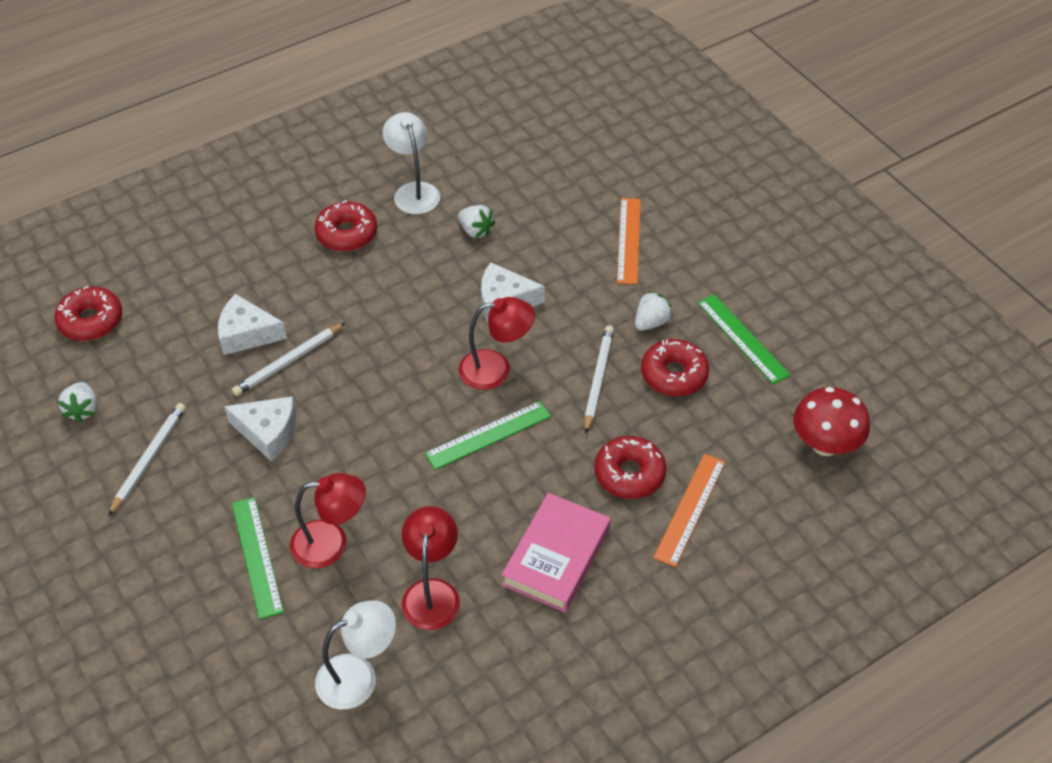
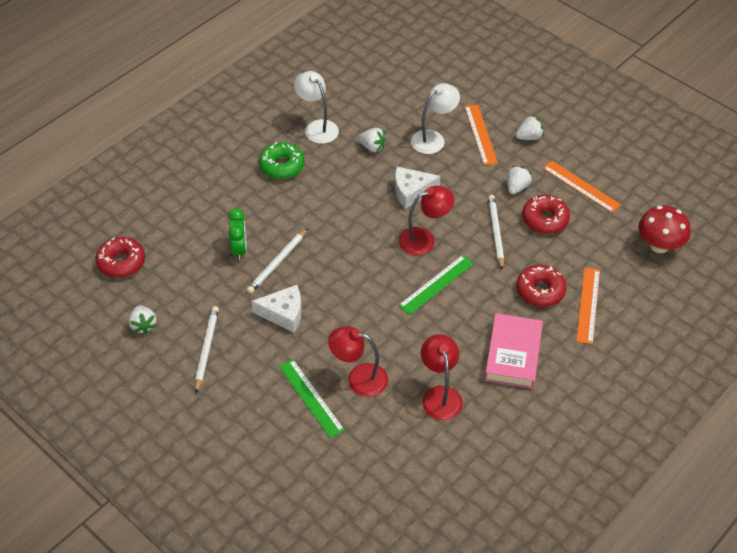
camera: 15 degrees left, 0 degrees up
white cheese [218,294,287,355] -> green clock [228,209,247,261]
red lamp [290,473,366,568] -> red lamp turned 150 degrees counterclockwise [328,326,388,397]
red donut [315,200,377,251] -> green donut [259,142,305,179]
white lamp [315,600,396,710] -> white lamp moved to [411,83,460,154]
green ruler [697,294,790,384] -> orange ruler [543,160,621,213]
none -> white strawberry [516,115,544,140]

